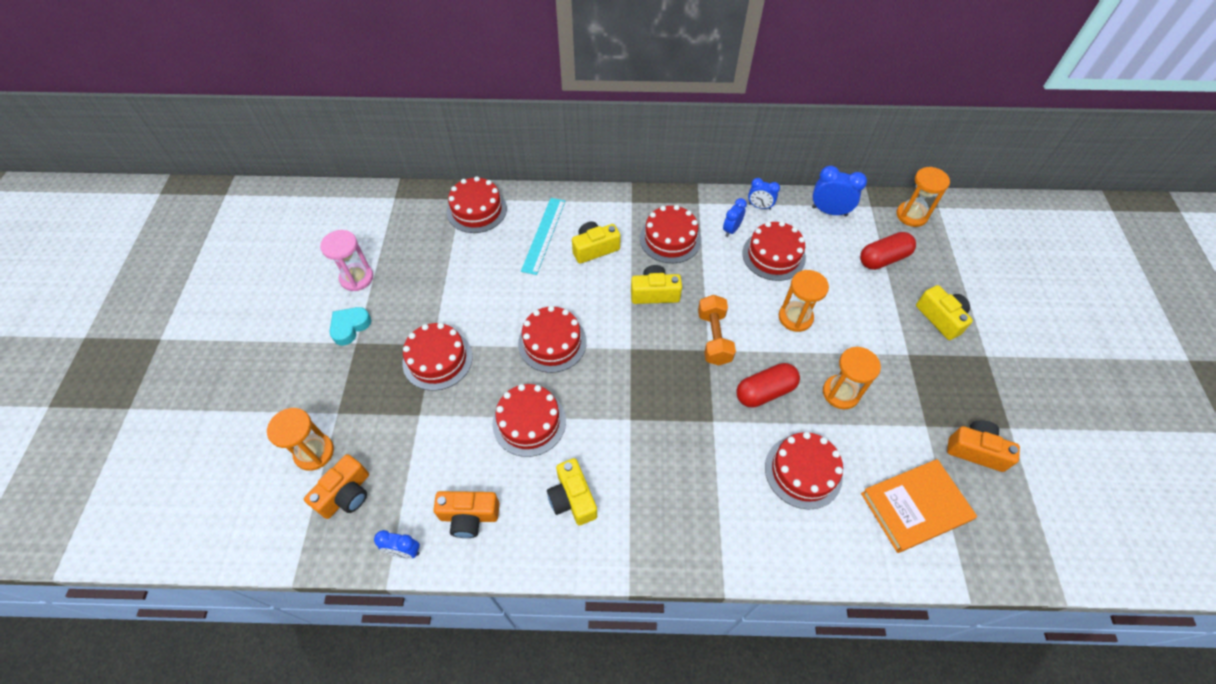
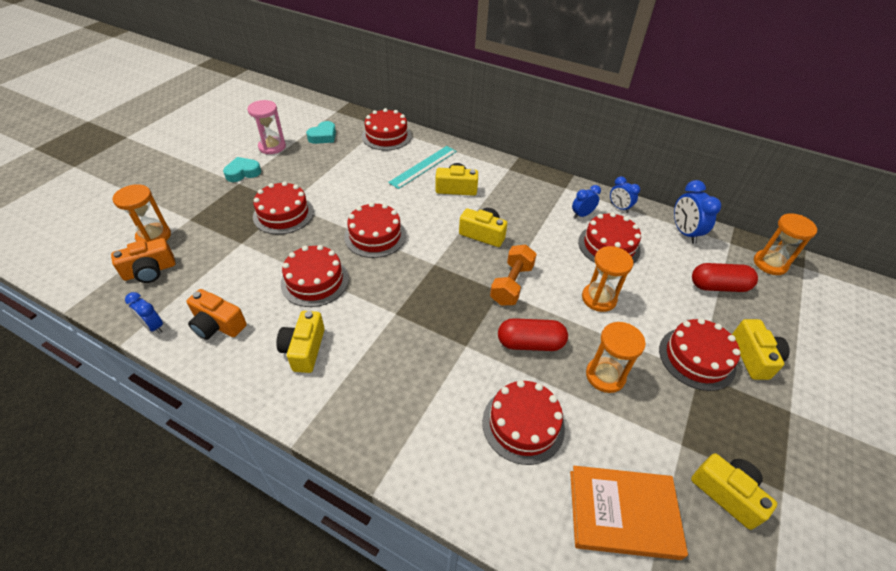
camera: 25 degrees right, 10 degrees down
red cake [640,205,701,263] -> red cake moved to [659,318,741,391]
blue clock [812,166,867,216] -> blue clock turned 150 degrees counterclockwise [674,180,721,244]
orange camera [947,420,1020,472] -> yellow camera [691,453,777,530]
none -> turquoise heart [306,121,336,144]

